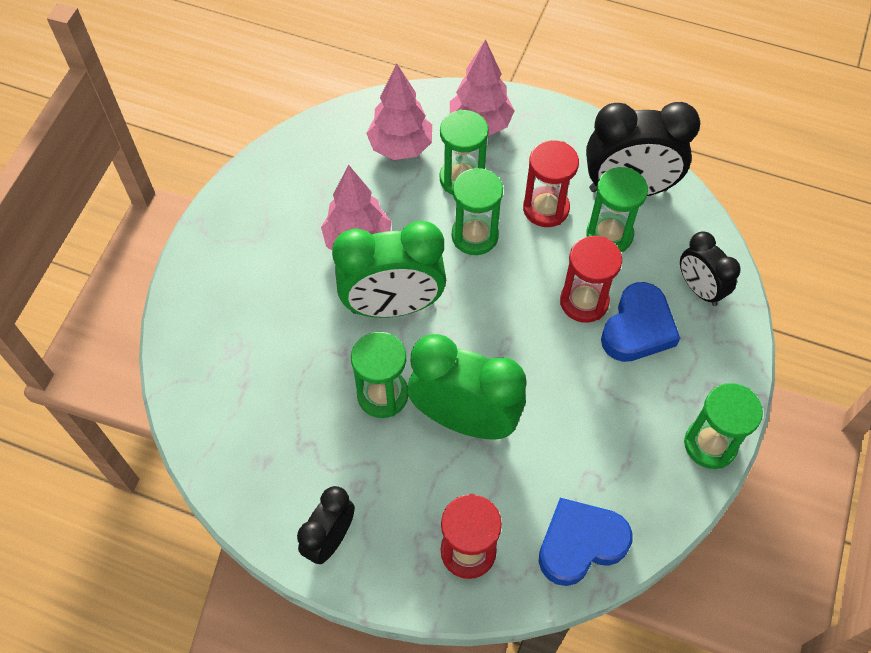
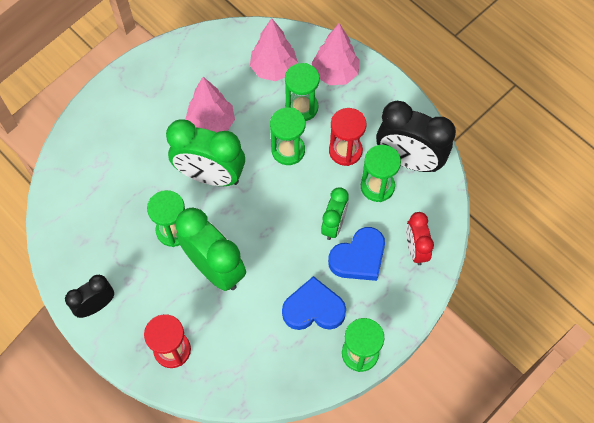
camera: 25 degrees right, 5 degrees up
blue heart [539,498,633,586] -> blue heart moved to [282,276,346,330]
red hourglass [560,236,622,323] -> green clock [321,187,349,240]
black clock [680,232,740,306] -> red clock [406,212,434,265]

